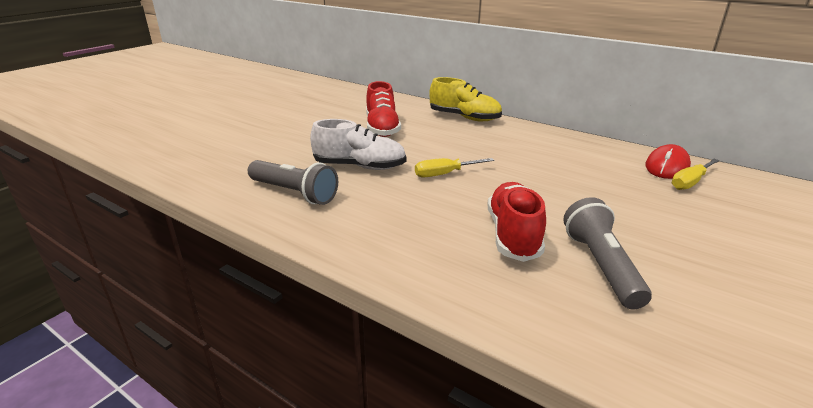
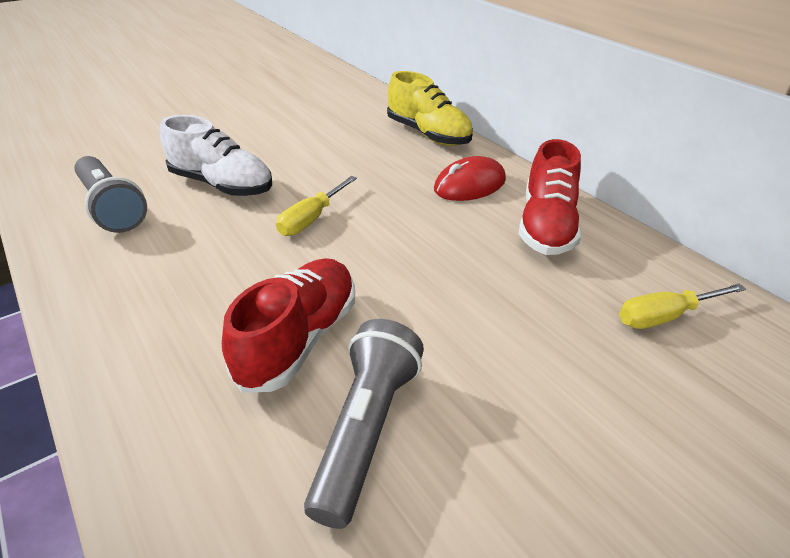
camera: 20 degrees right, 10 degrees up
red shoe [366,81,401,137] -> red shoe moved to [519,139,581,255]
yellow screwdriver [415,158,494,177] -> yellow screwdriver turned 60 degrees counterclockwise [276,176,357,236]
red mouse [646,144,691,179] -> red mouse moved to [434,156,506,201]

